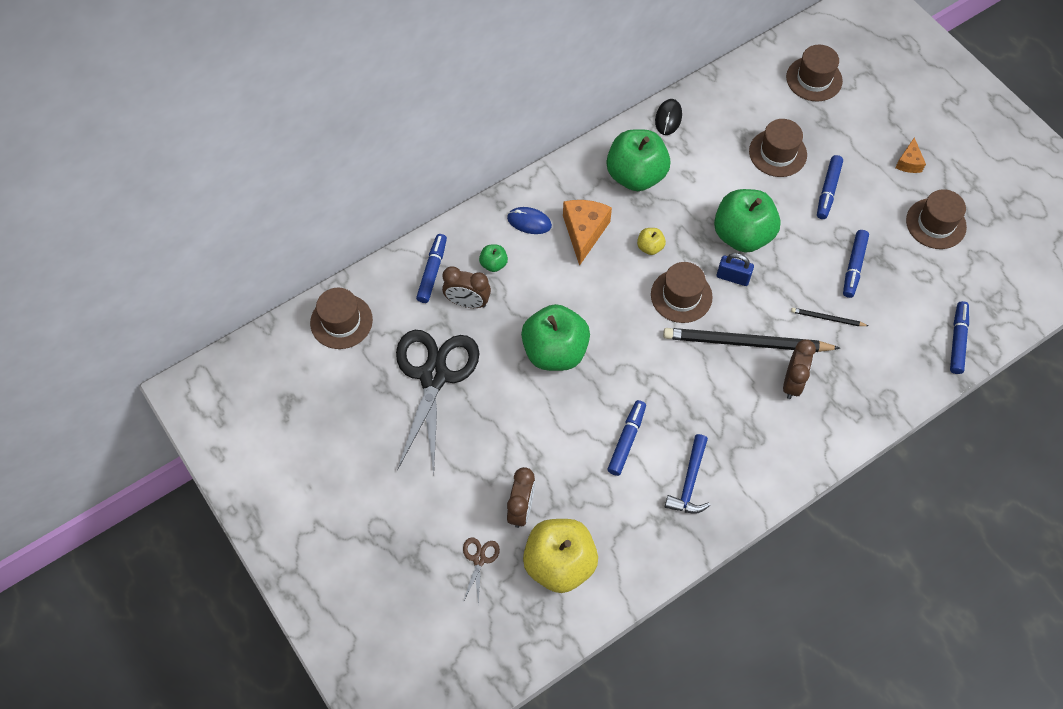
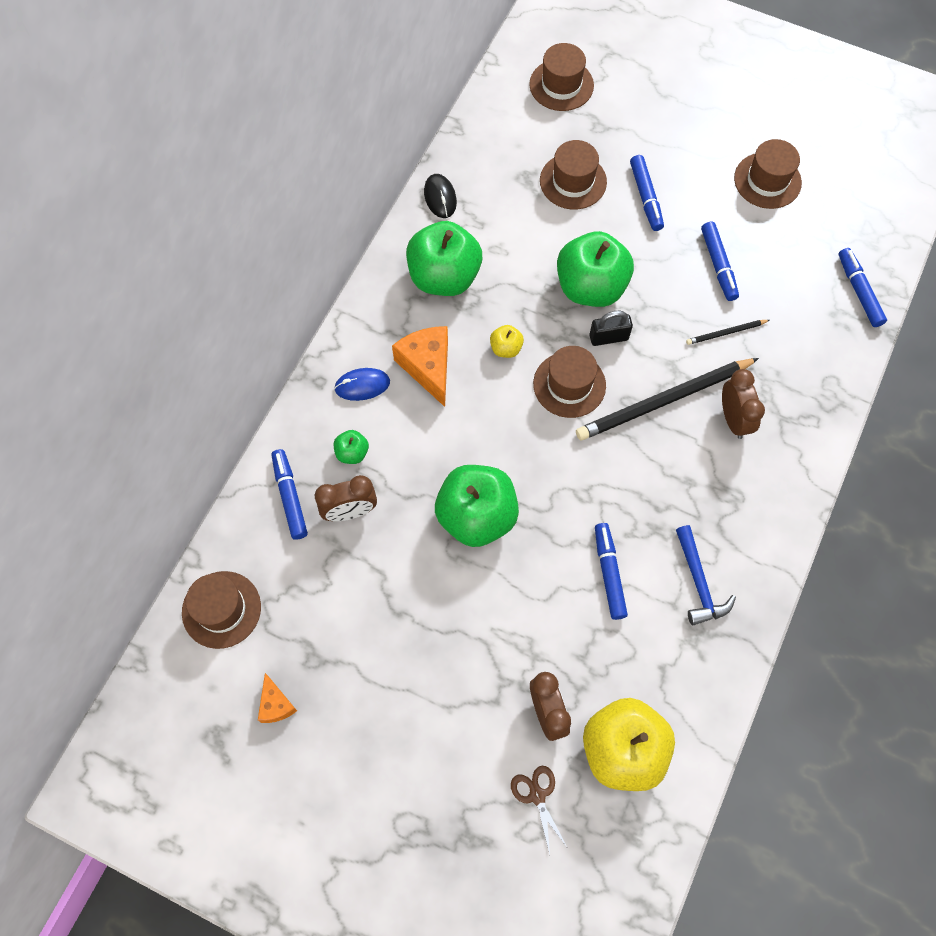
camera: 30 degrees left, 5 degrees up
black scissors [396,330,480,474] -> none
blue padlock [717,253,754,286] -> black padlock [589,310,633,346]
orange cheese [895,137,926,173] -> orange cheese moved to [258,673,297,723]

